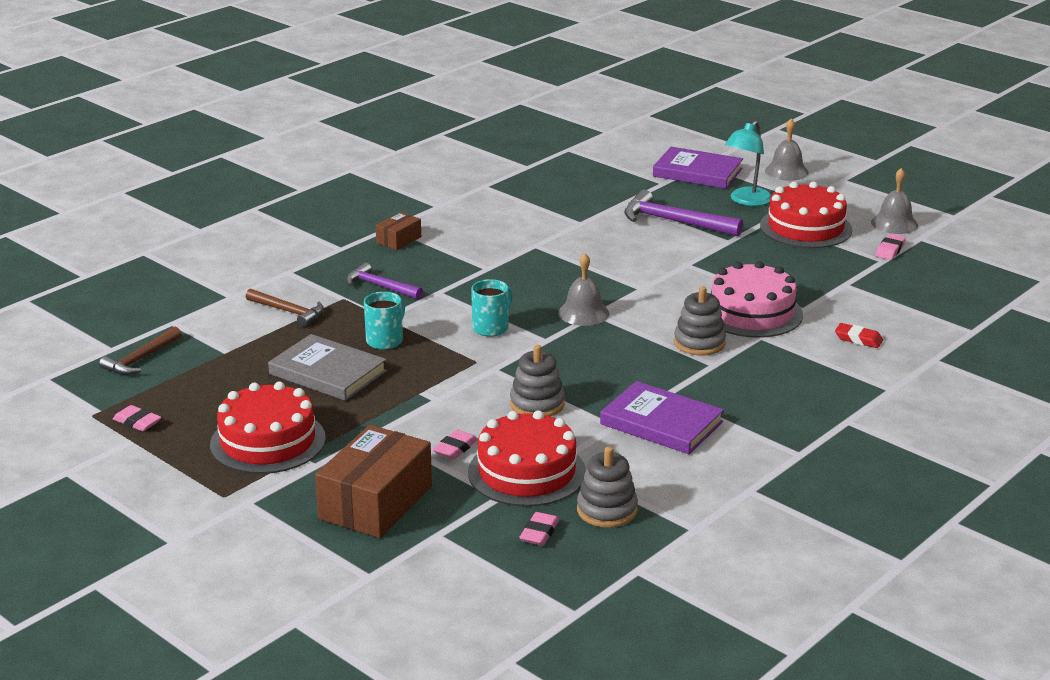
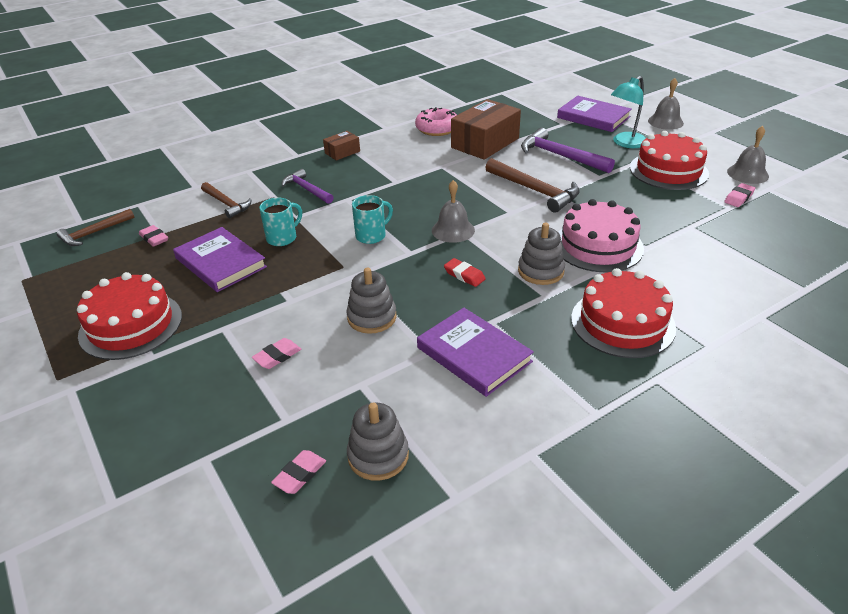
camera: 15 degrees right, 10 degrees up
pink eraser [113,405,161,431] -> pink eraser moved to [139,225,168,247]
grey book [268,334,387,401] -> purple book [173,227,267,292]
brown box [315,425,432,538] -> brown box moved to [451,99,521,160]
red cake [468,410,586,507] -> red cake moved to [571,268,676,358]
red eraser [835,323,883,348] -> red eraser moved to [444,258,486,287]
none -> pink donut [415,107,457,136]
none -> brown hammer [485,158,580,213]

